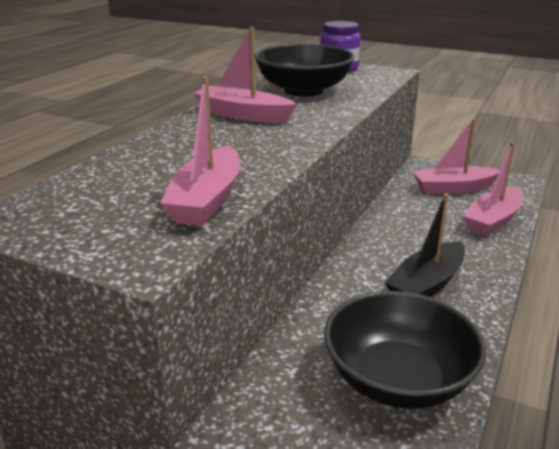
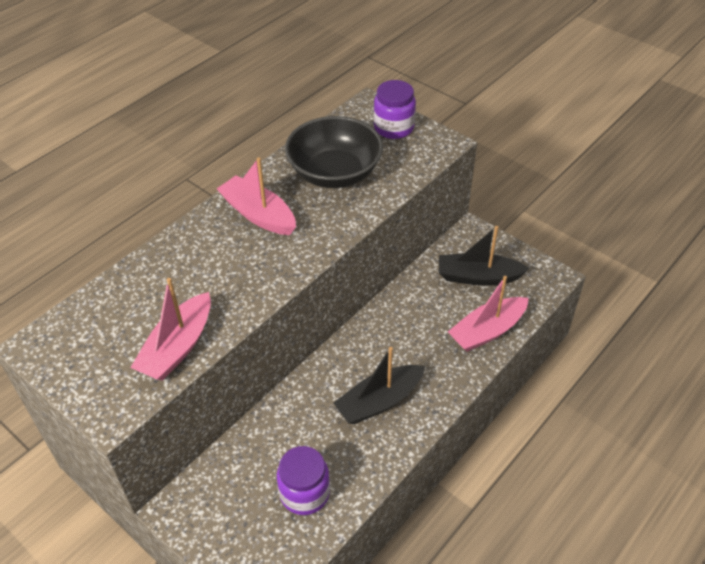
camera: 15 degrees right, 20 degrees up
black bowl [324,291,486,409] -> purple jar [277,446,330,515]
pink boat [412,119,500,195] -> black boat [439,226,530,286]

